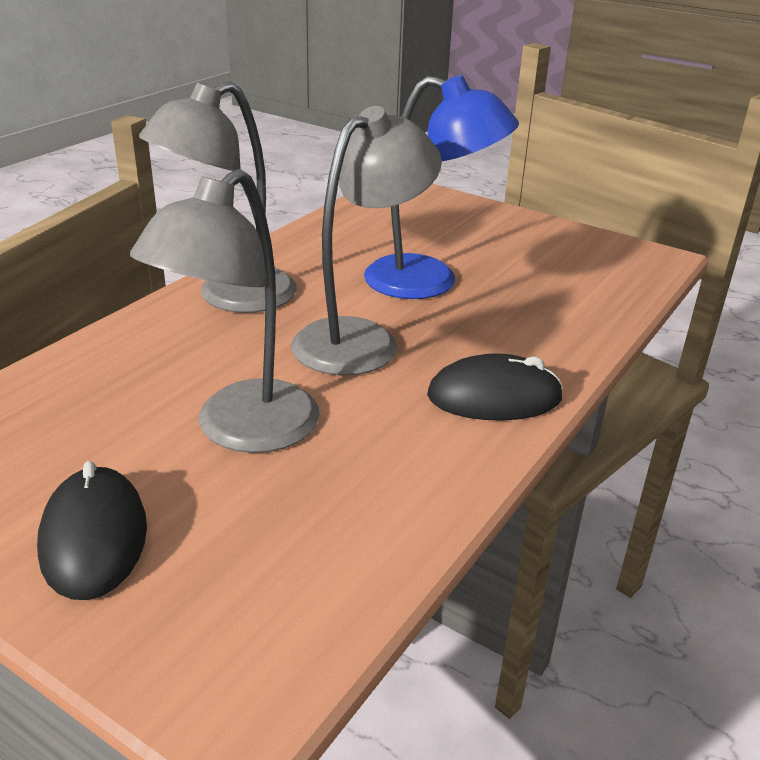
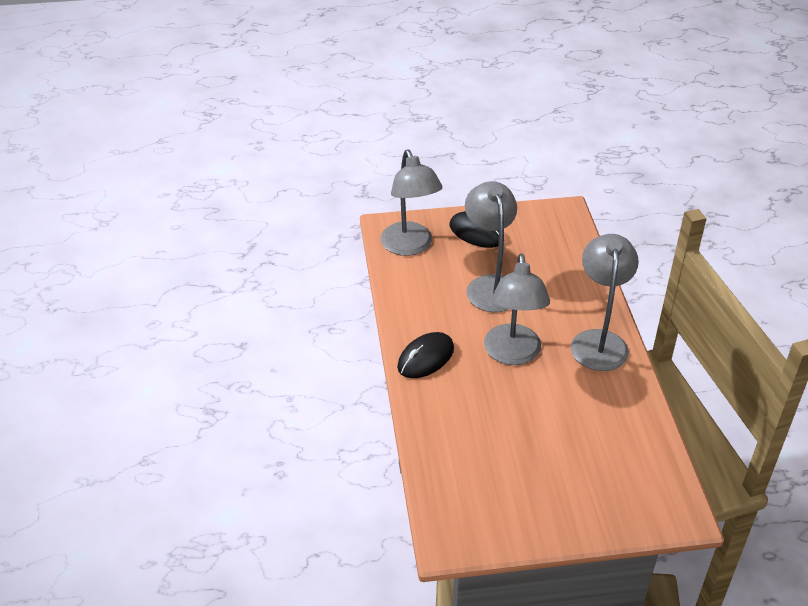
camera: 140 degrees right, 10 degrees up
blue lamp [364,75,519,299] -> none
none -> grey lamp [381,149,442,256]

